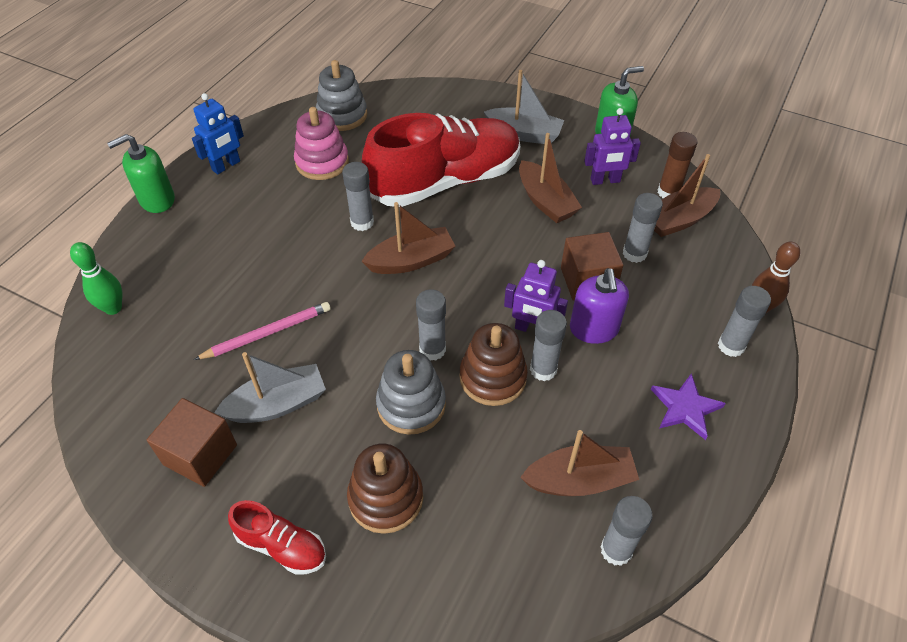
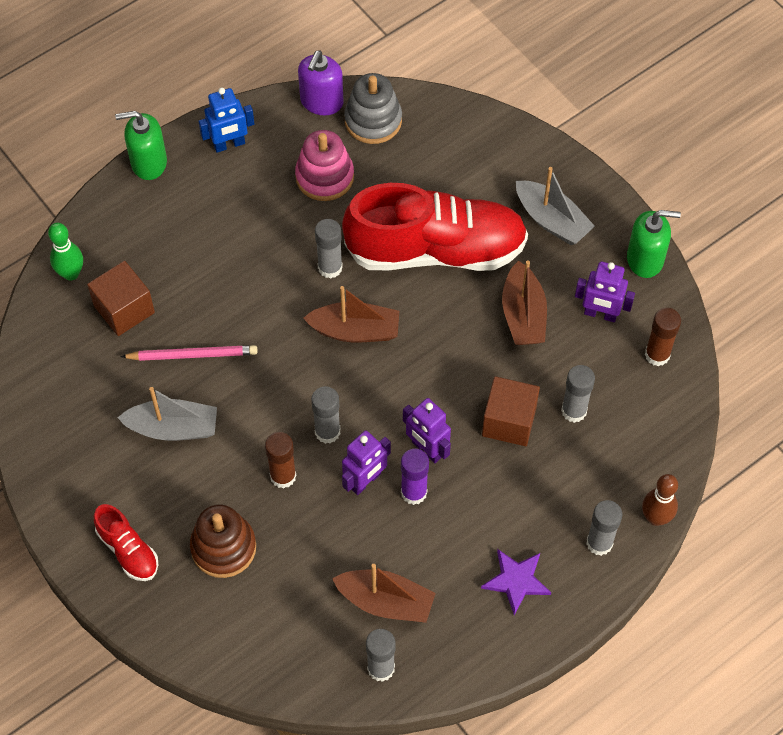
camera: 25 degrees right, 10 degrees up
brown cube [147,398,237,487] -> brown cube moved to [87,261,155,336]
grey stacking toy [376,350,446,435] -> brown glue stick [265,432,296,488]
brown stacking toy [460,323,528,406] -> purple robot [342,430,391,495]
grey glue stick [530,310,567,381] -> purple glue stick [401,449,429,505]
purple soap dispenser [570,268,629,344] -> purple soap dispenser moved to [298,50,344,115]
brown boat [654,154,720,237] -> none

